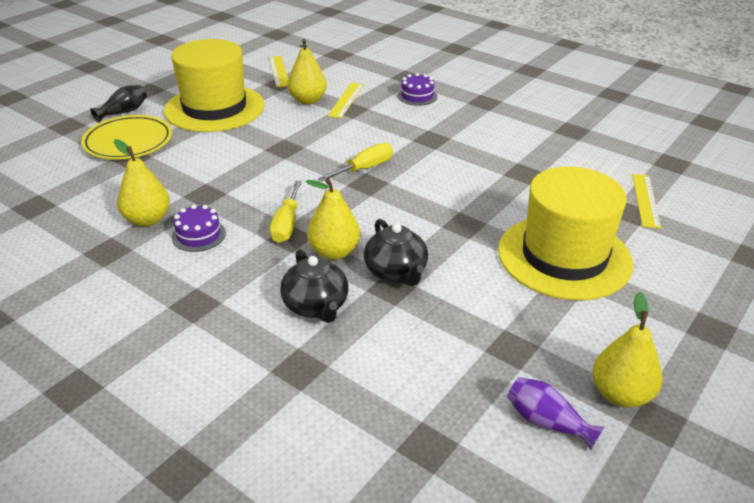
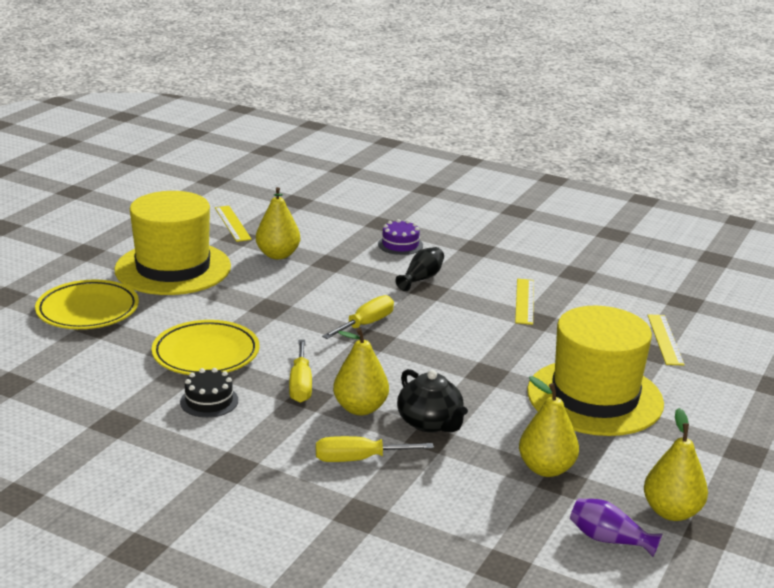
camera: 10 degrees left, 10 degrees down
black vase [90,85,147,123] -> black vase moved to [395,247,444,291]
yellow pear [114,139,170,227] -> yellow pear moved to [519,376,579,477]
purple cake [172,204,226,252] -> black cake [180,368,238,418]
black teapot [280,249,349,323] -> yellow screwdriver [316,436,434,462]
yellow ruler [328,82,364,118] -> yellow ruler moved to [515,279,534,325]
none -> yellow plate [152,320,259,375]

